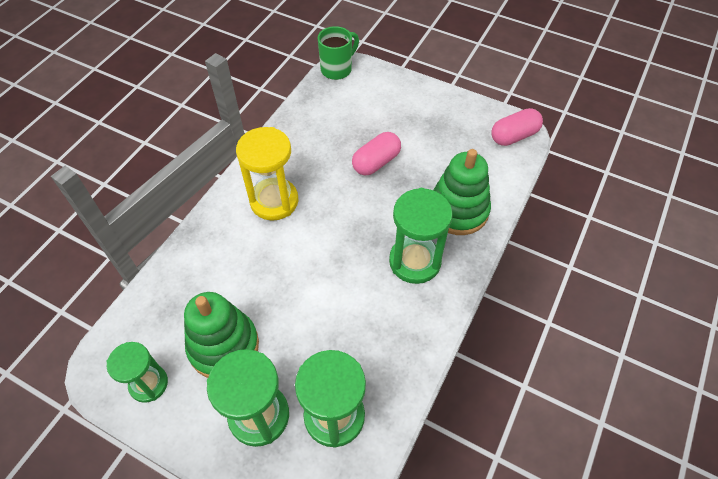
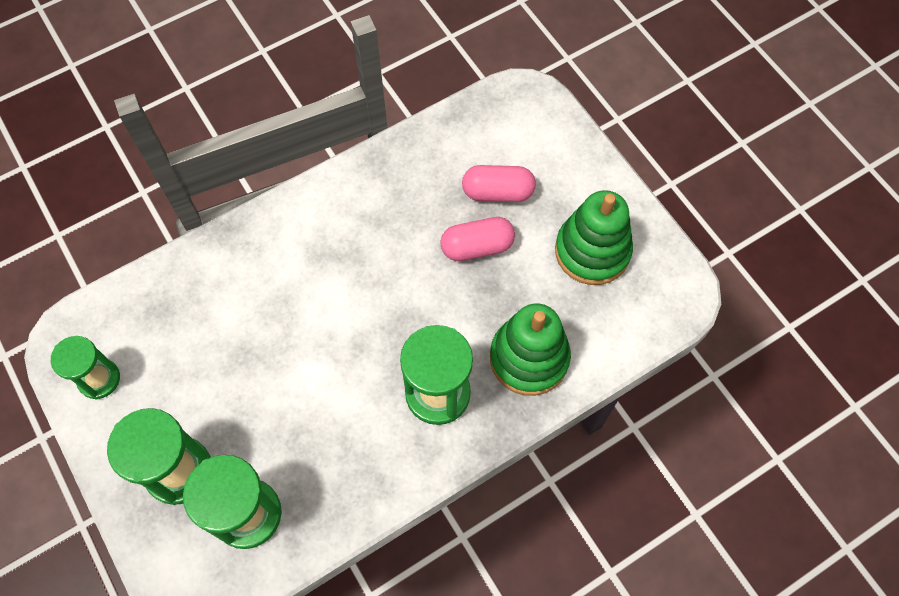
camera: 30 degrees right, 10 degrees up
green stacking toy [184,292,259,378] -> green stacking toy moved to [555,190,633,285]
yellow hourglass [236,127,298,221] -> none
green mug [318,26,359,80] -> none
pink capsule [491,108,543,146] -> pink capsule moved to [462,165,536,202]

